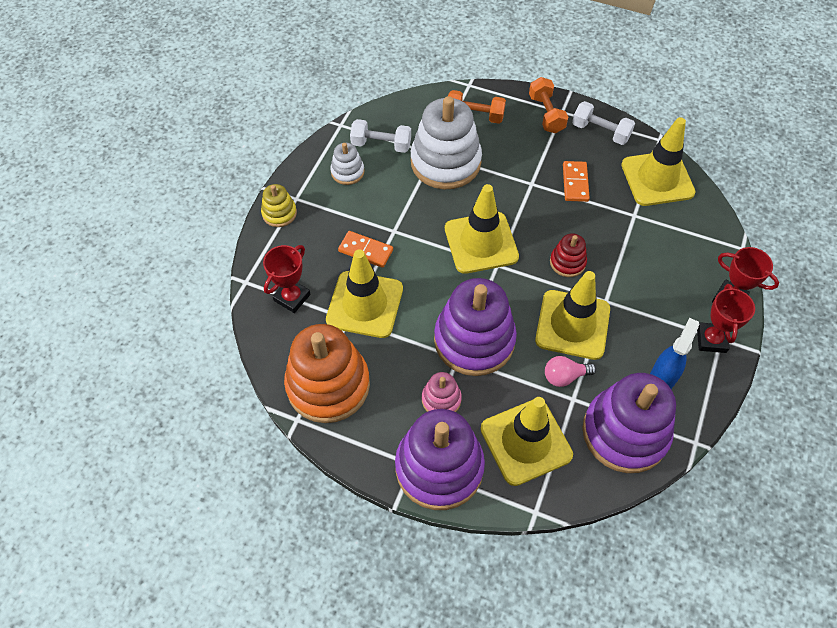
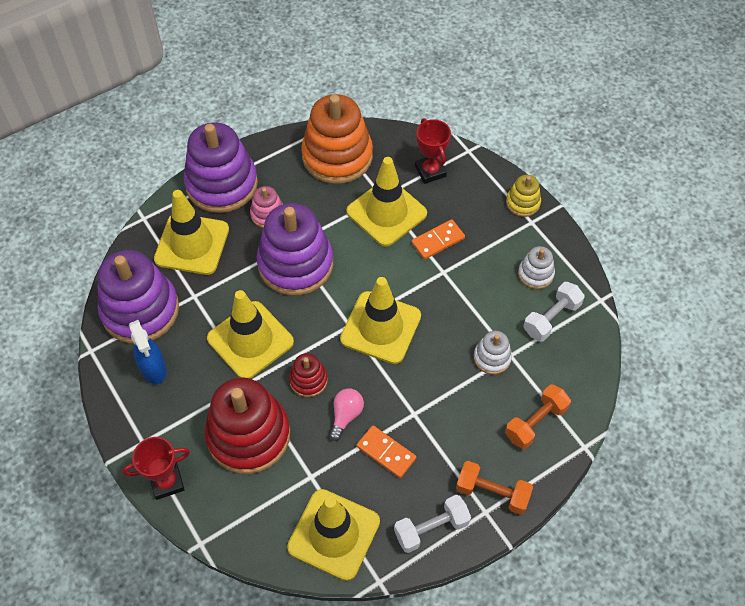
camera: 125 degrees right, 0 degrees up
white stacking toy [411,96,482,189] -> white stacking toy [474,331,512,374], size x0.47
pink light bulb [545,356,596,387] -> pink light bulb moved to [329,389,364,441]
red trophy [697,284,755,353] -> none
none -> red stacking toy [205,378,290,474]

